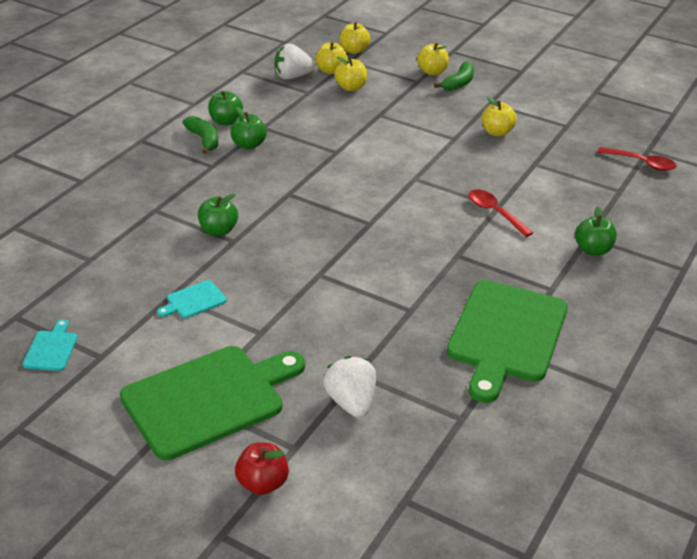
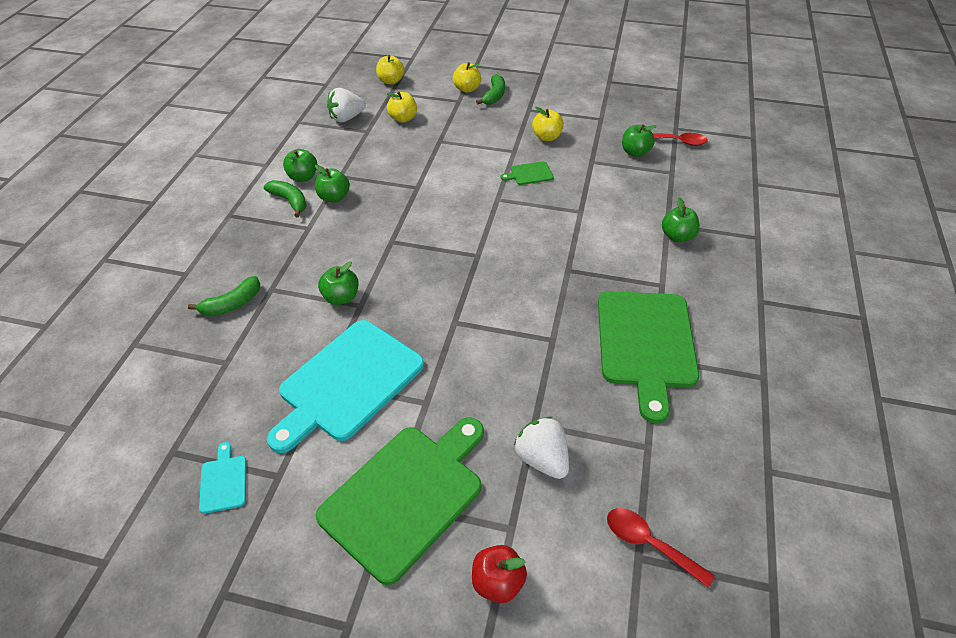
camera: 15 degrees left, 10 degrees up
turquoise cutting board [157,280,227,318] -> turquoise cutting board [267,320,424,453], size x2.44
yellow apple [316,42,348,74] -> none
red spoon [468,190,533,237] -> red spoon moved to [607,508,715,588]
none -> green banana [188,276,260,316]
none -> green cutting board [501,161,554,185]
none -> green apple [622,124,656,157]

